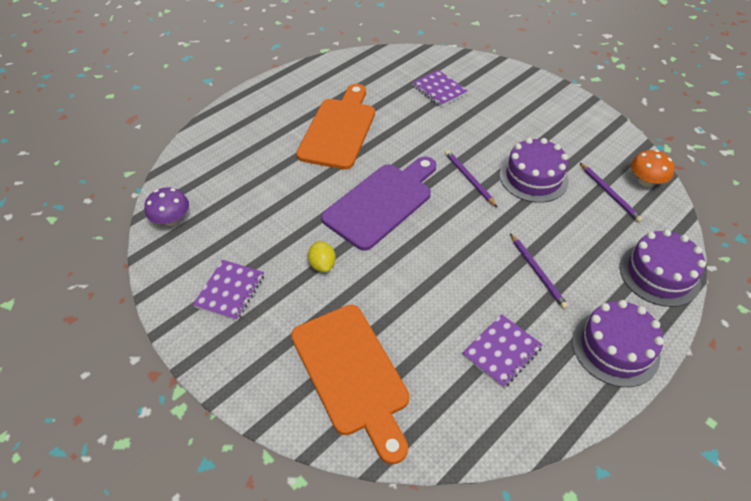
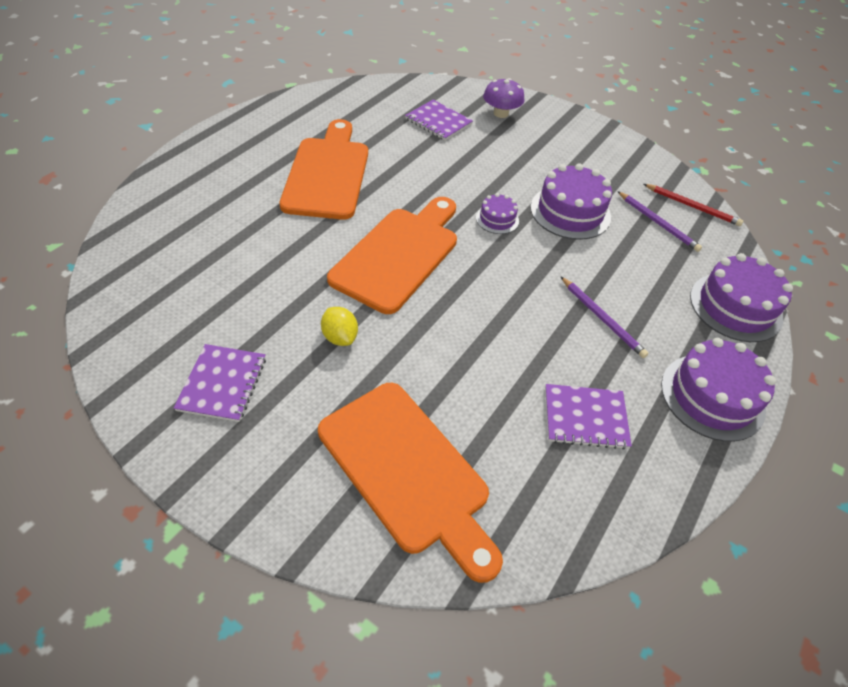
camera: 15 degrees left, 0 degrees up
purple mushroom [144,187,189,226] -> purple mushroom moved to [483,78,525,118]
purple cutting board [321,156,436,251] -> orange cutting board [327,197,457,314]
purple pencil [445,150,497,207] -> purple cake [476,193,519,234]
purple notebook [462,314,543,388] -> purple notebook turned 60 degrees clockwise [545,384,632,450]
orange mushroom [631,150,674,187] -> red pencil [644,184,743,226]

